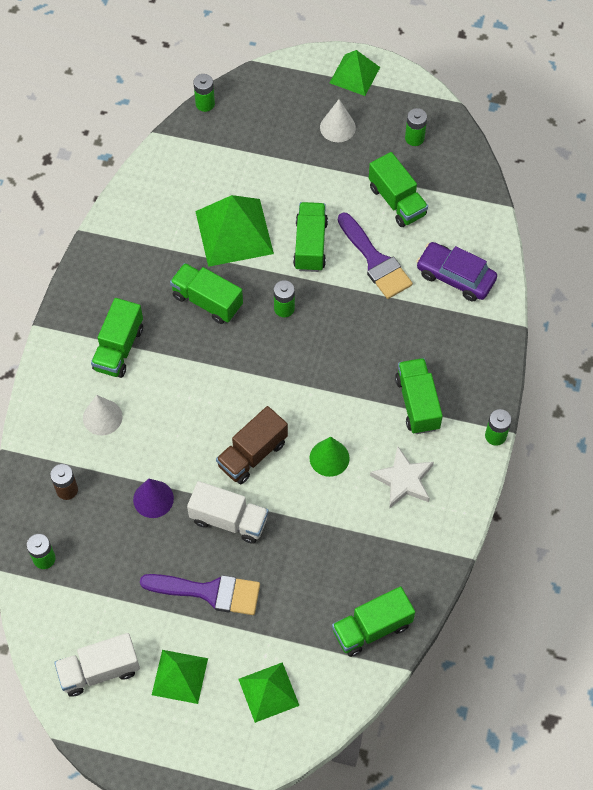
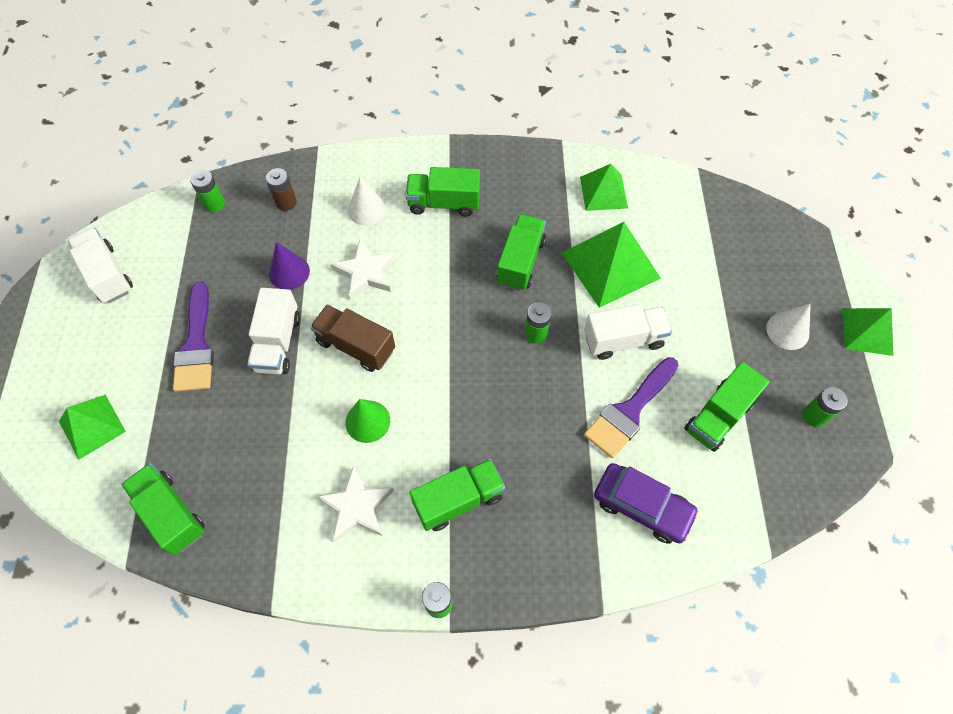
camera: 75 degrees right, 0 degrees up
green pyramid [152,650,208,704] -> green pyramid moved to [580,164,628,211]
green battery [194,74,215,112] -> none
green truck [293,202,328,272] -> white truck [584,304,672,360]
purple car [416,242,497,301] -> purple car turned 105 degrees clockwise [594,463,699,544]
none -> white star [331,239,396,300]

